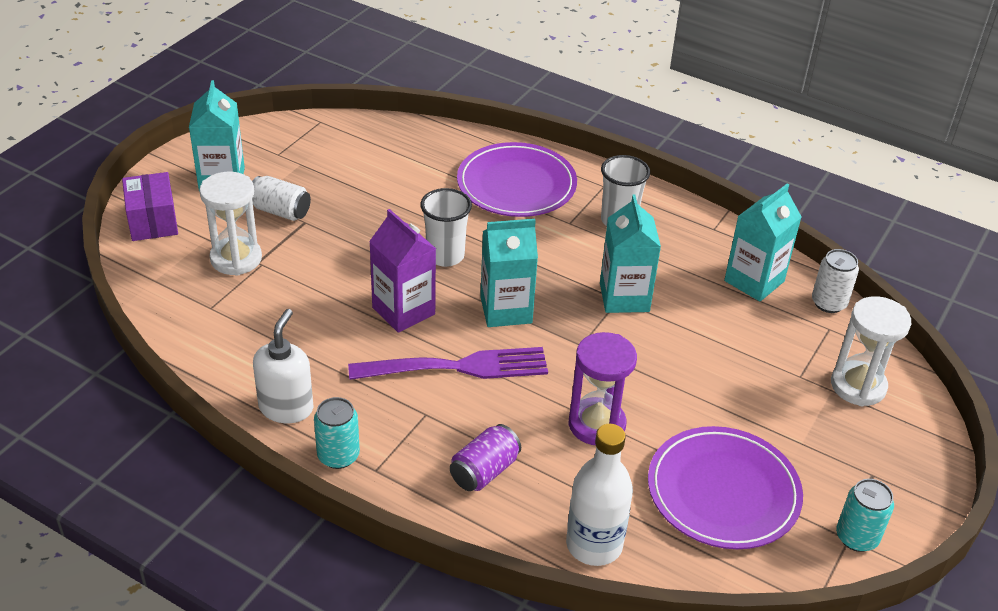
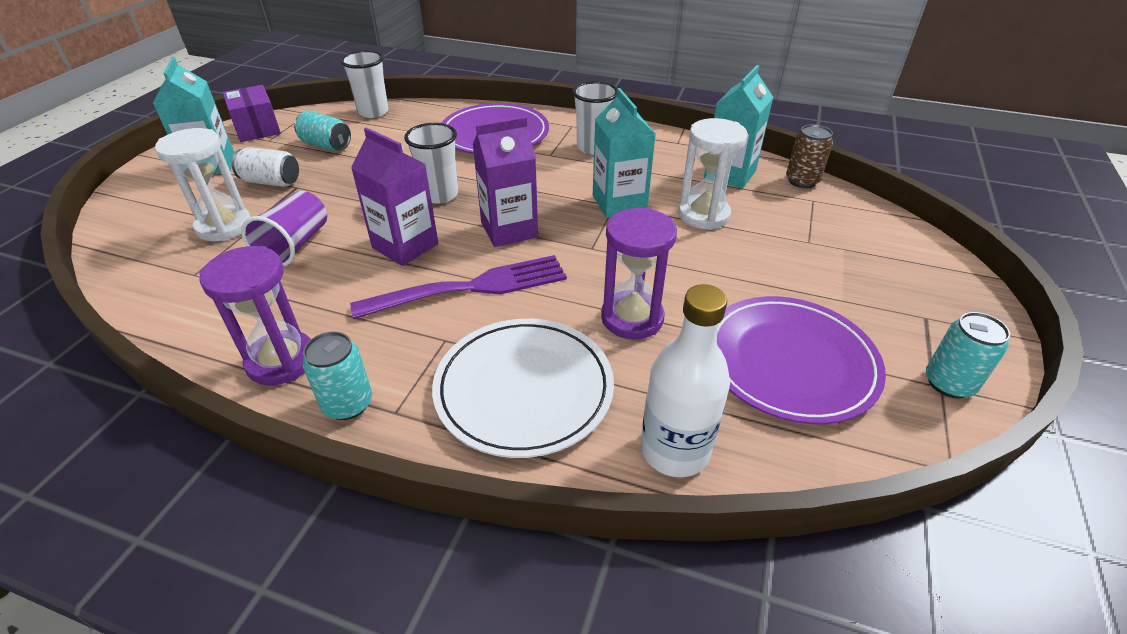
camera: 10 degrees left, 0 degrees up
purple box [122,172,178,241] -> purple box moved to [223,85,281,142]
white soap dispenser [253,309,314,423] -> purple hourglass [199,246,311,385]
purple can [450,424,521,491] -> white plate [432,319,614,458]
turquoise carton [480,219,538,327] -> purple carton [473,117,538,247]
white can [812,249,859,313] -> brown can [786,124,833,188]
white hourglass [831,296,911,406] -> white hourglass moved to [678,118,748,230]
none -> purple cup [241,191,327,266]
none -> turquoise can [294,111,351,151]
none -> white cup [340,50,389,118]

